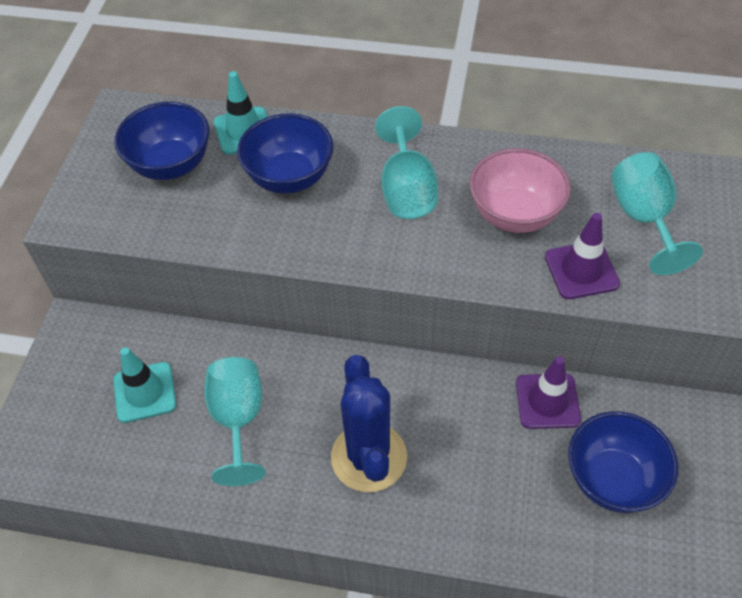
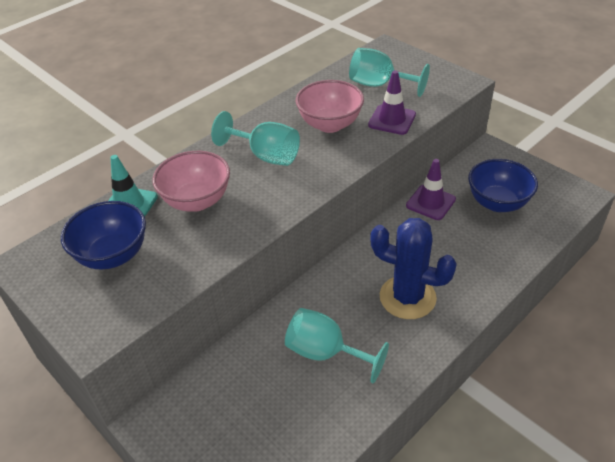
camera: 55 degrees left, 10 degrees down
turquoise traffic cone [113,347,176,423] -> none
blue bowl [237,114,333,194] -> pink bowl [152,151,230,212]

